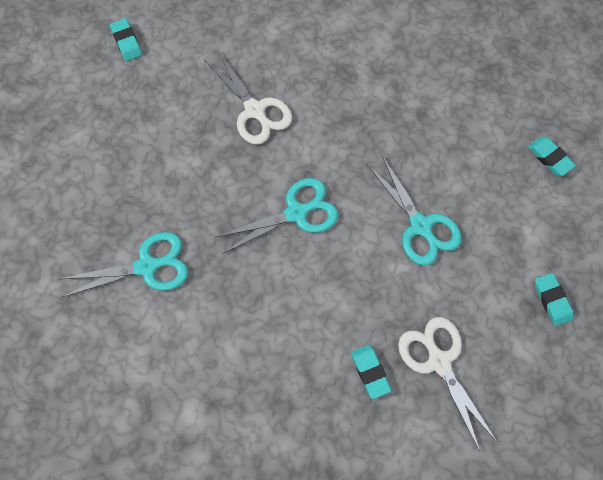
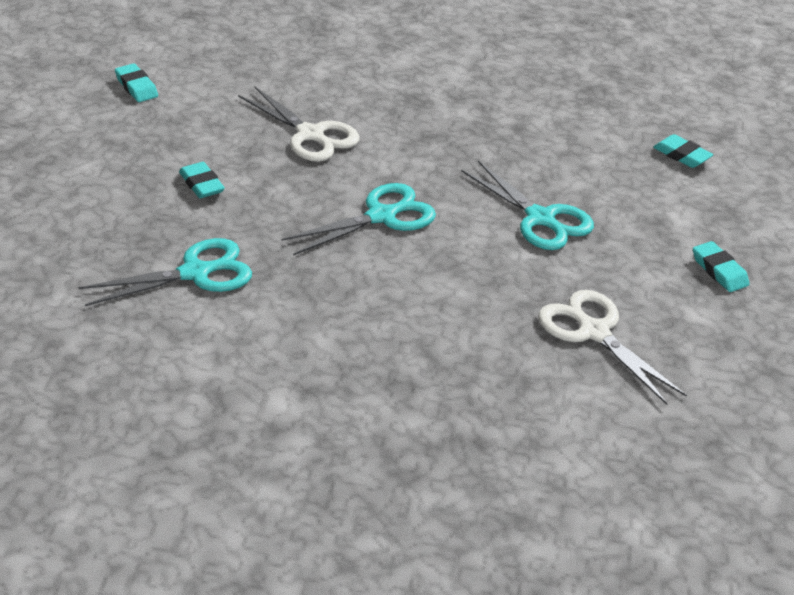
camera: 10 degrees left, 30 degrees down
turquoise eraser [351,345,391,399] -> turquoise eraser moved to [179,162,225,198]

